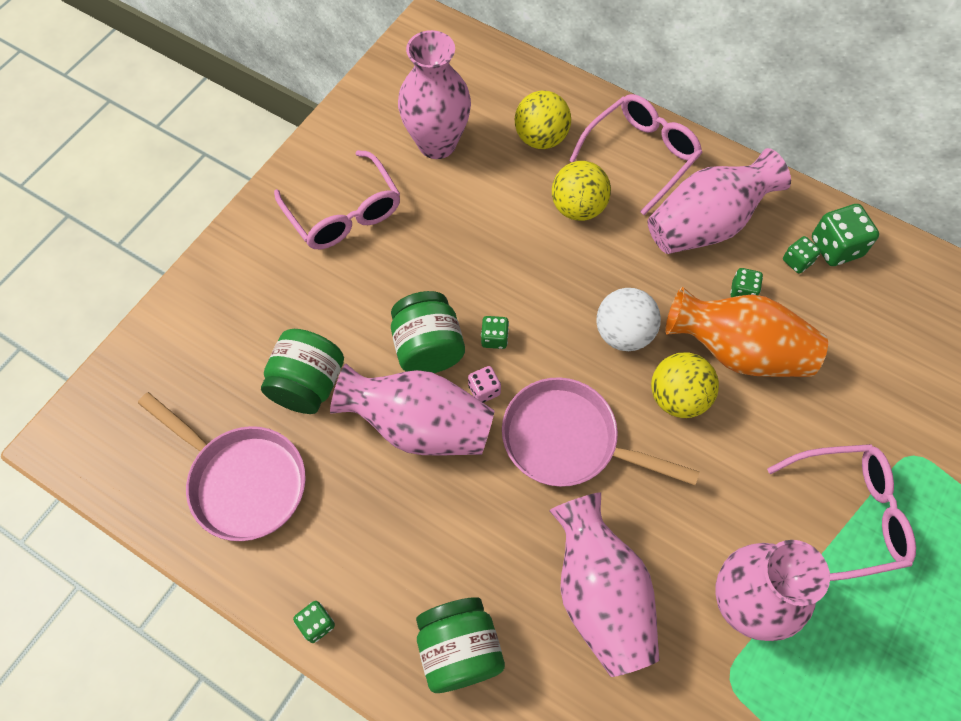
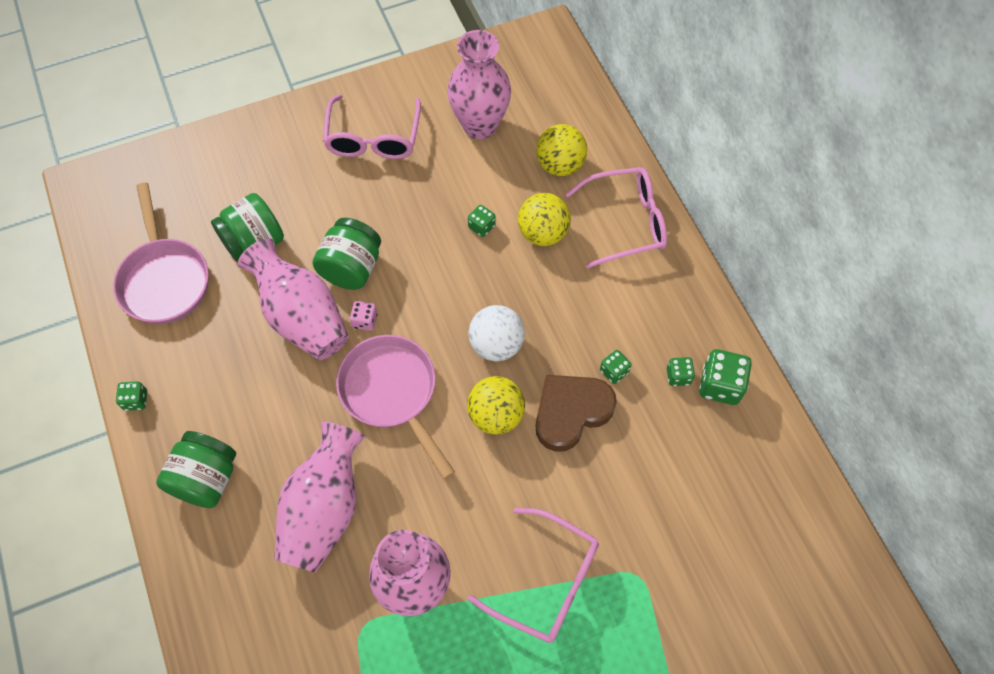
camera: 35 degrees right, 0 degrees up
green dice [481,316,509,349] -> green dice moved to [468,205,495,237]
pink vase [647,148,791,254] -> none
orange vase [665,287,828,377] -> brown heart [536,375,617,452]

